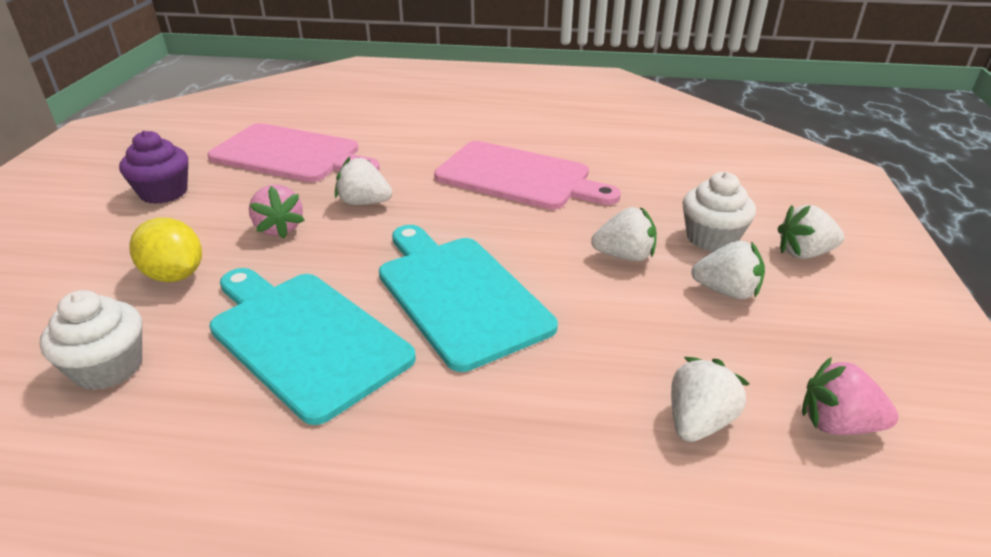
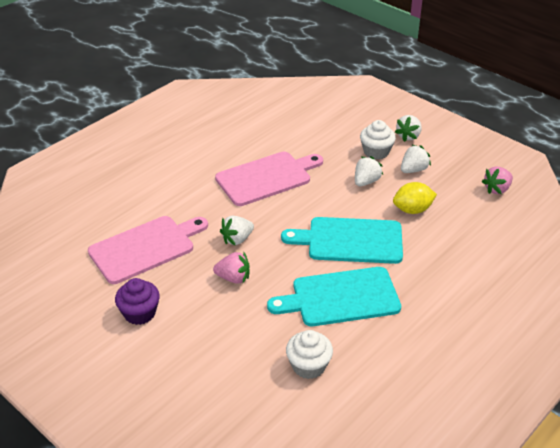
camera: 55 degrees left, 5 degrees up
yellow lemon [129,218,202,282] -> yellow lemon moved to [393,182,437,214]
white strawberry [671,357,749,442] -> none

